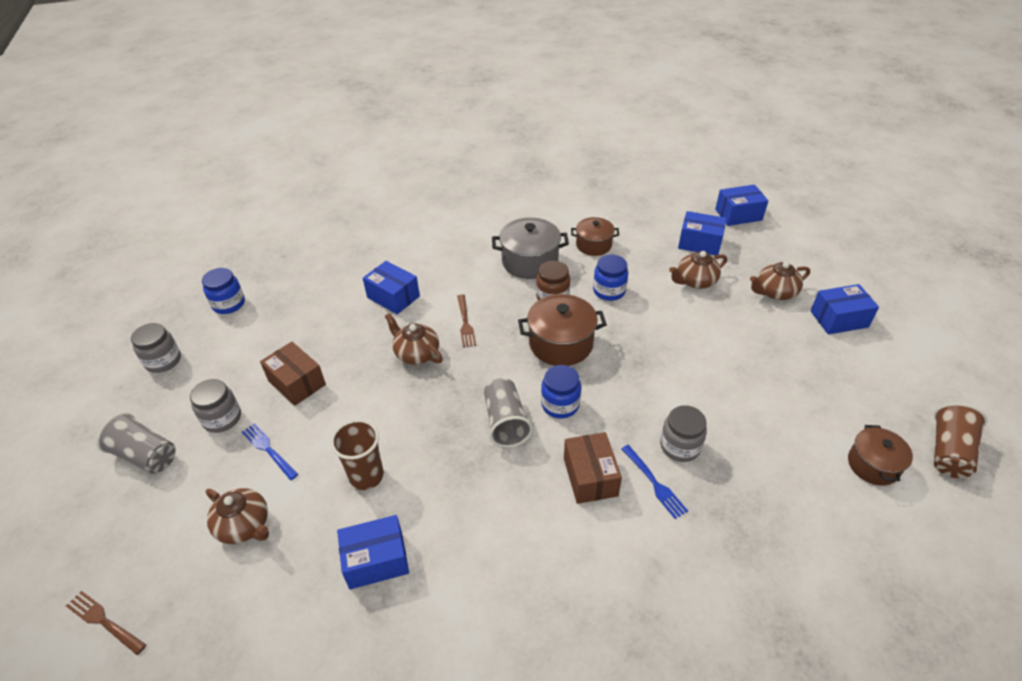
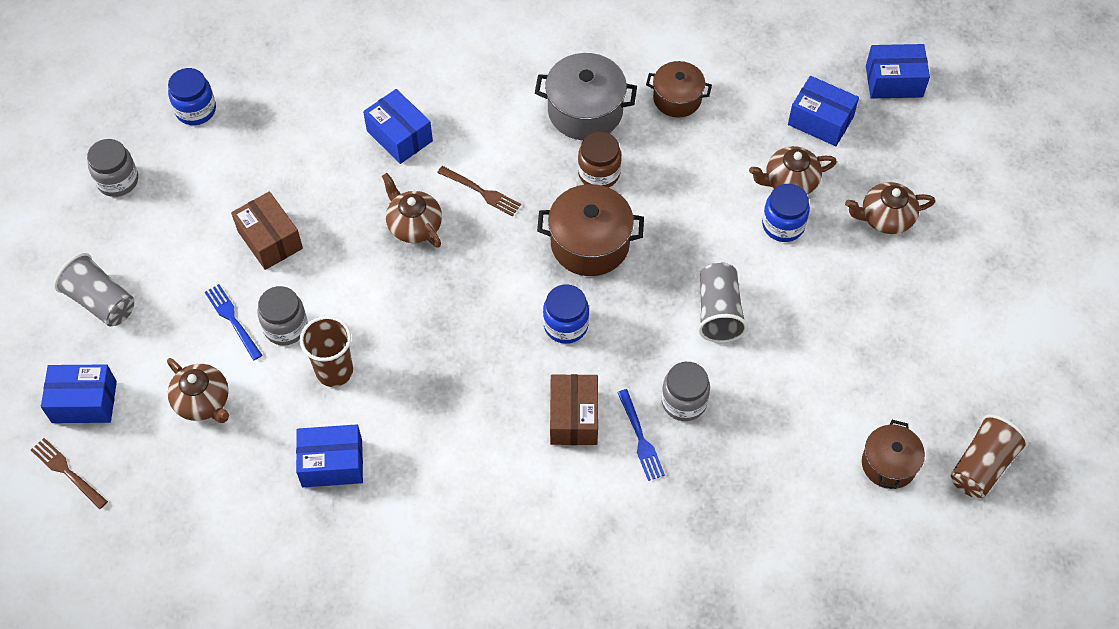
camera: 10 degrees right, 15 degrees up
grey jar [190,379,241,433] -> grey jar moved to [258,286,308,345]
brown fork [457,294,476,348] -> brown fork turned 60 degrees counterclockwise [437,166,521,217]
grey cup [484,378,533,448] -> grey cup moved to [698,262,748,343]
blue jar [593,255,628,301] -> blue jar moved to [762,184,810,242]
blue box [811,284,879,335] -> blue box moved to [41,364,117,423]

